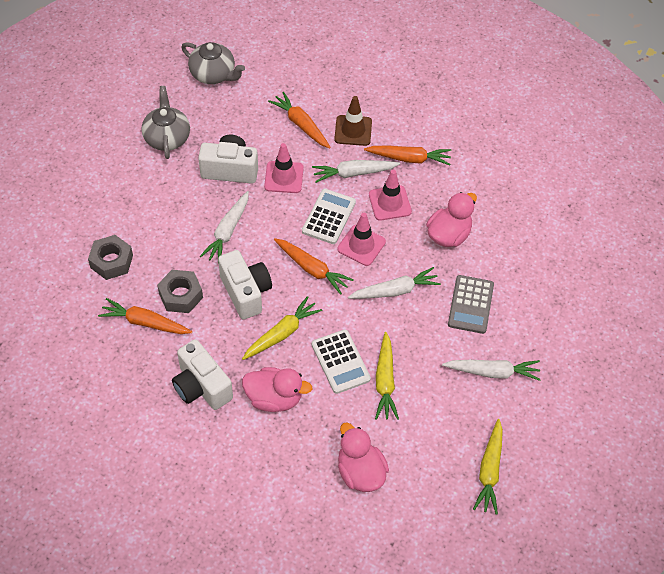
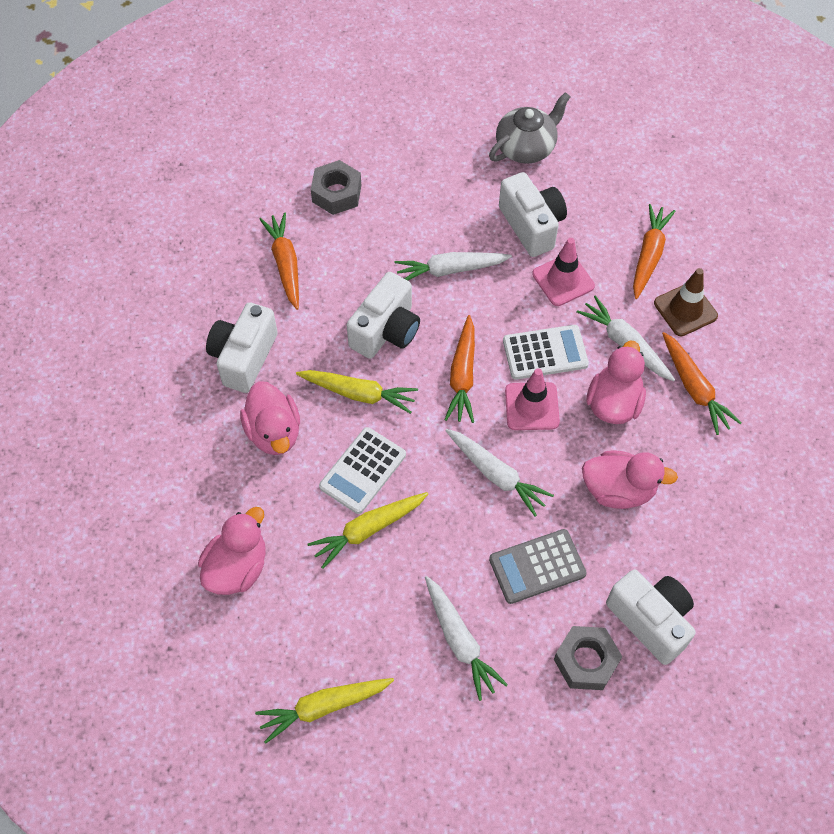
camera: 60 degrees right, 5 degrees up
grey nut [157,270,203,313] -> grey nut moved to [554,626,622,690]
grey teapot [181,42,245,84] -> none
pink traffic cone [369,170,412,221] -> pink duck [587,341,646,424]
none -> white camera [606,570,696,665]

